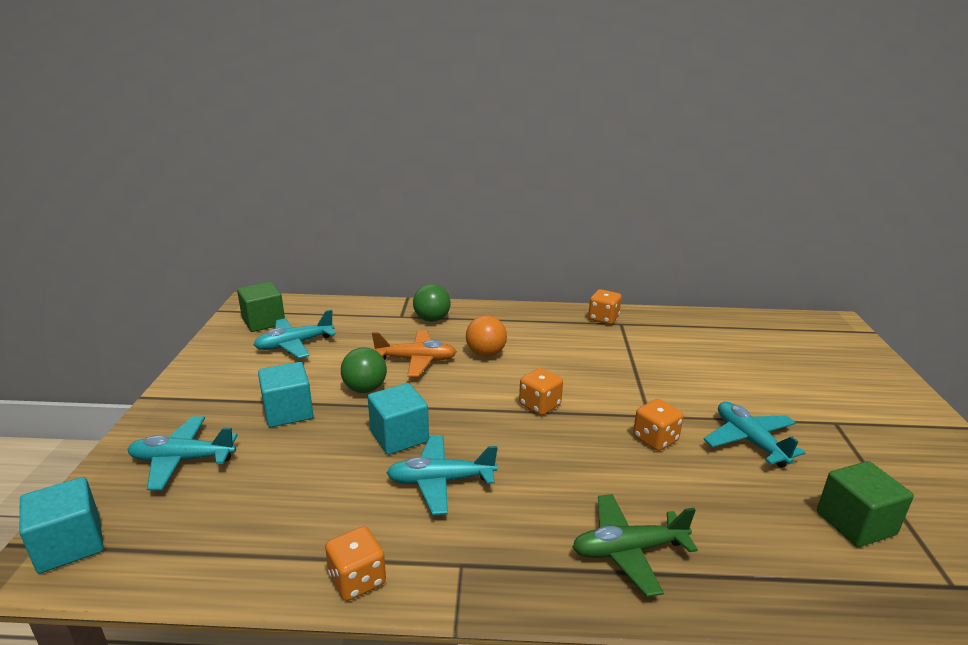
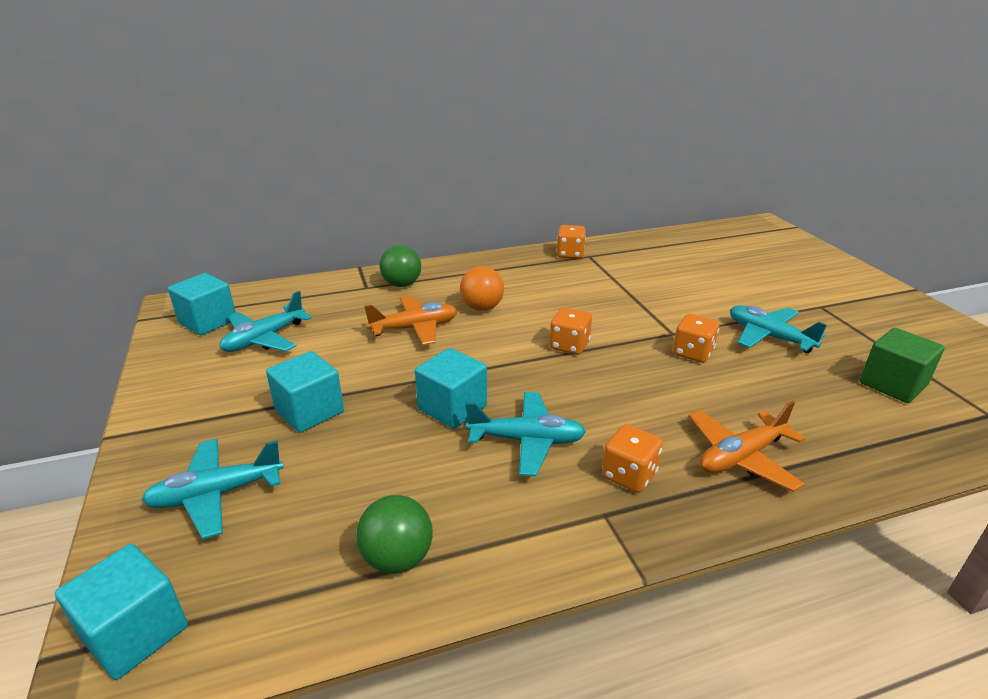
camera: 20 degrees left, 5 degrees up
green cube [237,282,285,332] -> turquoise cube [168,273,236,335]
orange dice [325,526,386,601] -> orange dice moved to [602,424,663,493]
green ball [341,347,387,393] -> green ball moved to [356,495,433,574]
turquoise plane [387,435,498,515] -> turquoise plane turned 150 degrees counterclockwise [465,392,586,476]
green plane [572,494,698,597] -> orange plane [689,401,806,492]

